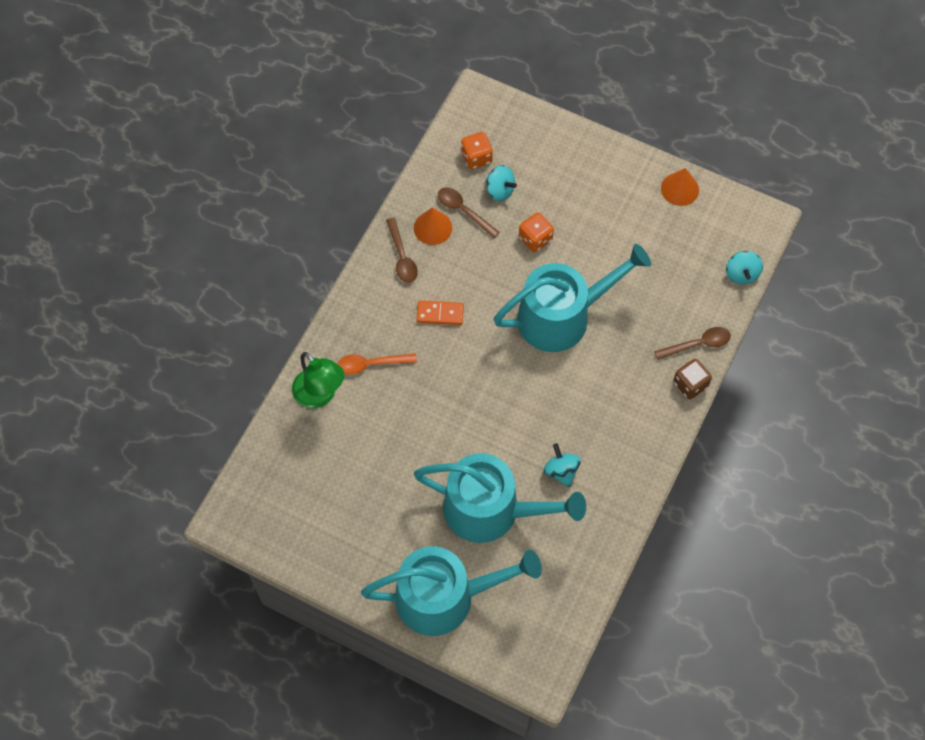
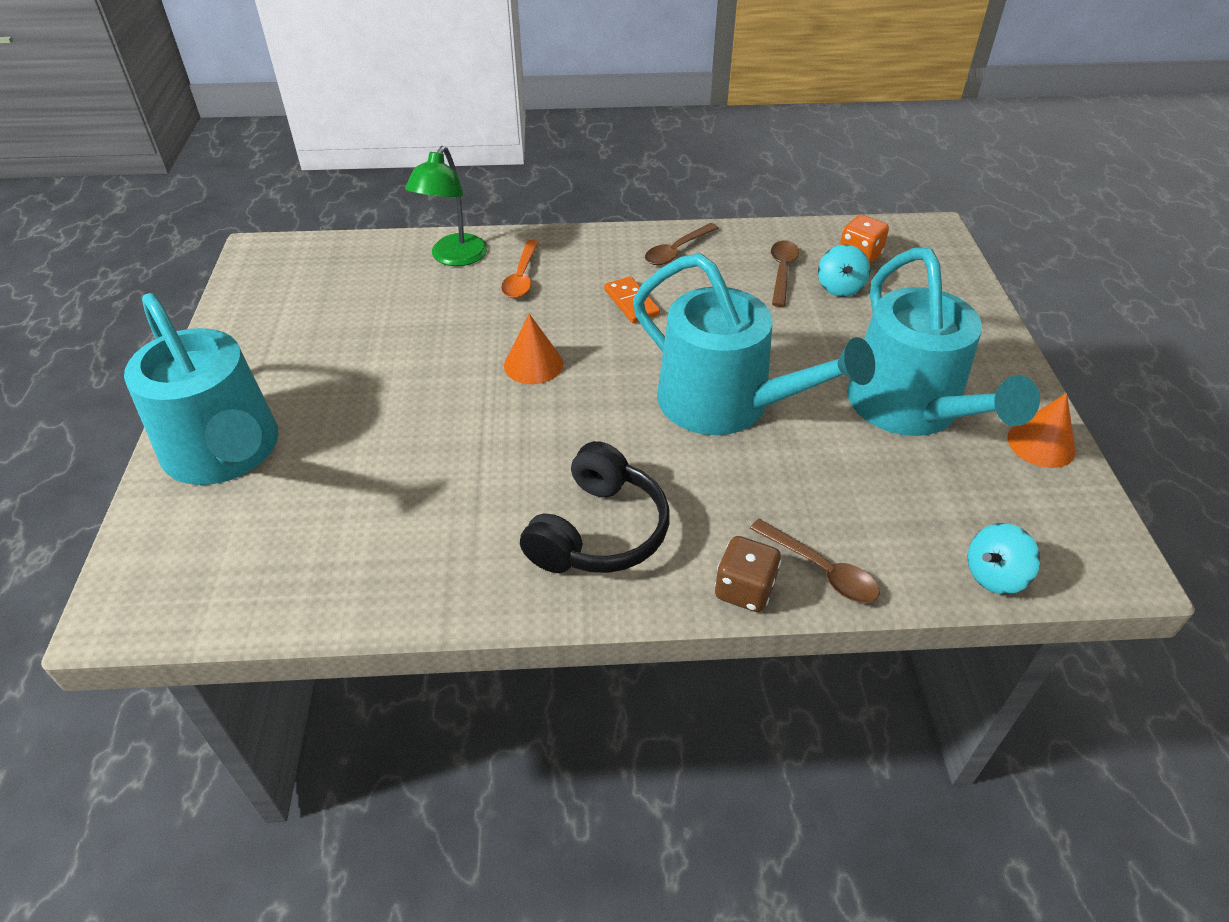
camera: 60 degrees right, 20 degrees down
orange spoon [338,353,417,374] -> orange spoon turned 135 degrees counterclockwise [501,240,539,298]
orange cone [414,208,452,245] -> orange cone moved to [504,314,563,384]
turquoise watering can [414,453,586,543] -> turquoise watering can moved to [847,247,1040,436]
orange dice [519,212,554,252] -> none
turquoise spinning top [543,443,581,487] -> none
none -> black headphones [520,441,670,573]

